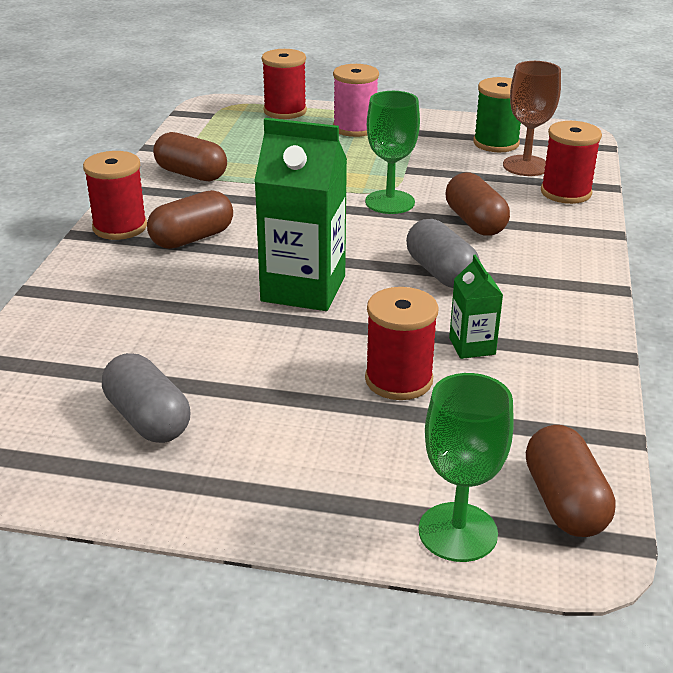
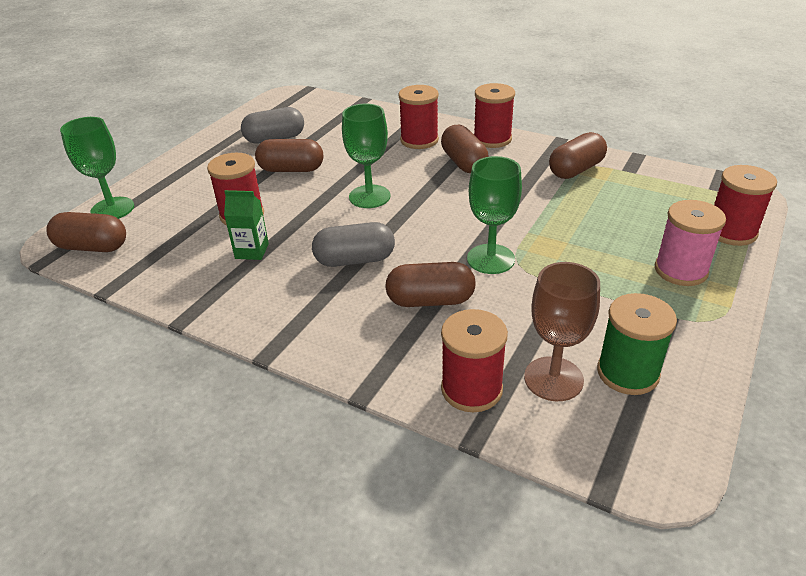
camera: 110 degrees right, 5 degrees up
green carton [254,118,347,311] -> green goblet [342,104,391,208]
none -> brown capsule [255,139,323,172]
none -> red spool [398,85,439,149]

